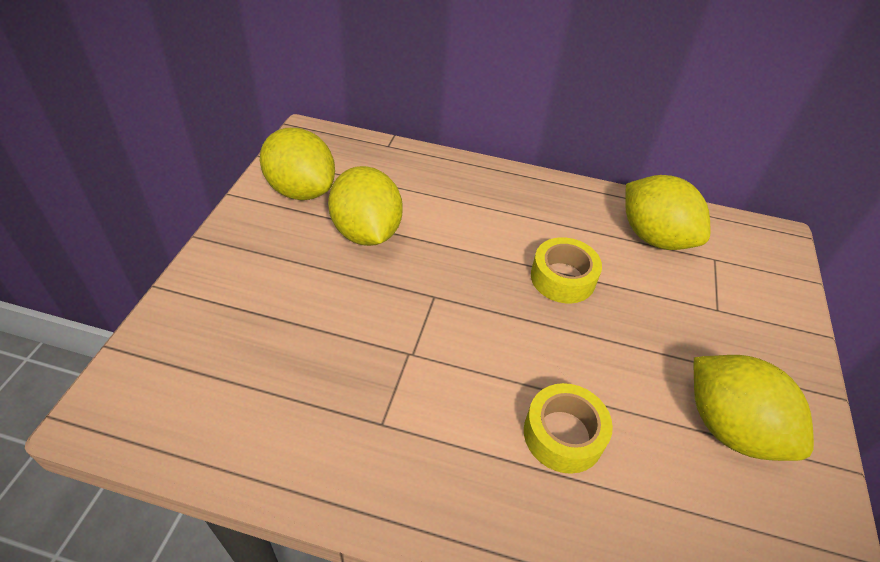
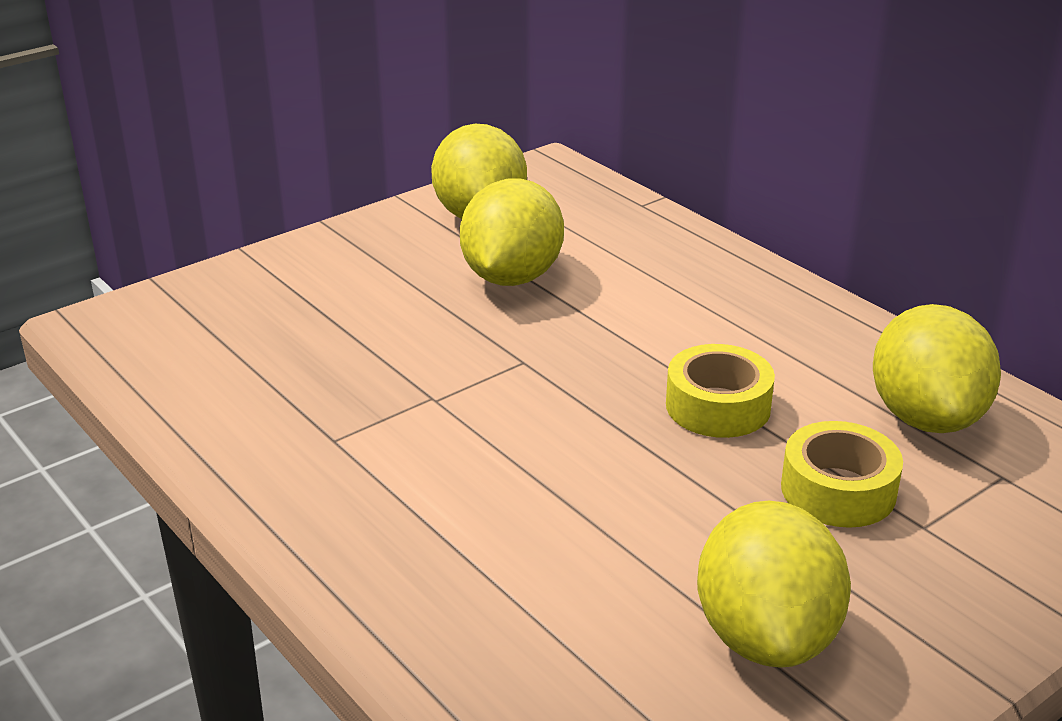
camera: 40 degrees right, 15 degrees down
yellow tape [524,383,613,474] -> yellow tape moved to [781,421,903,528]

